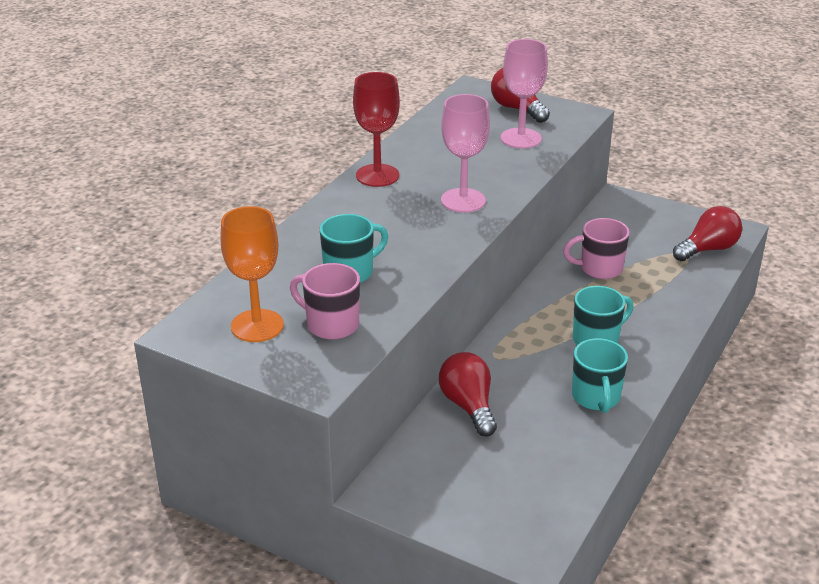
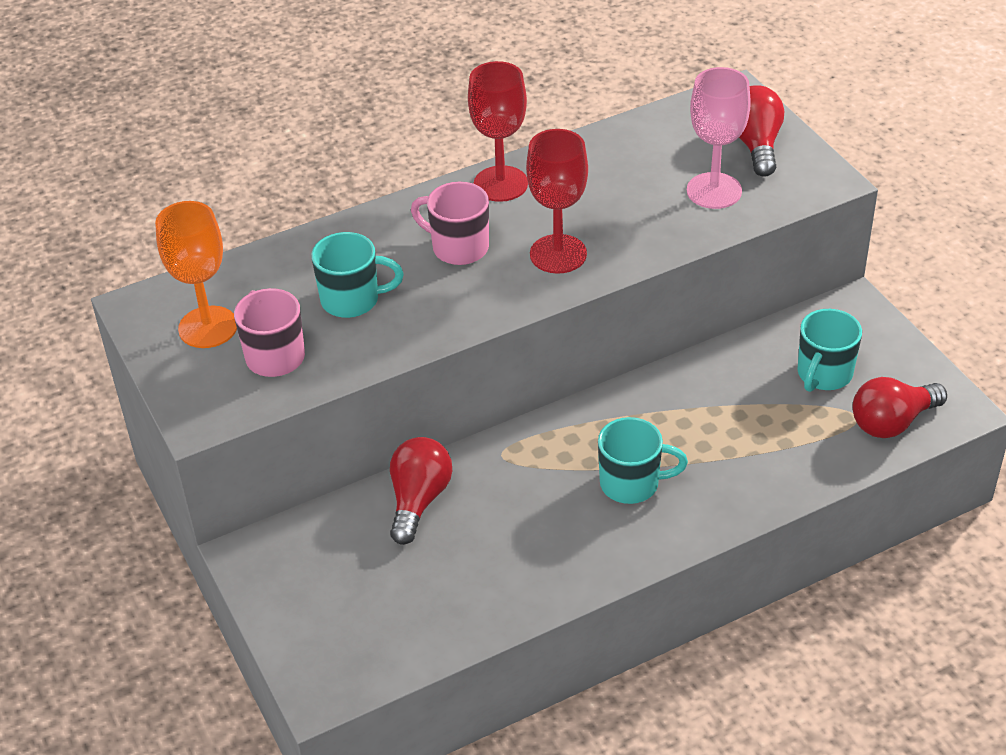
camera: 35 degrees right, 10 degrees up
pink goblet [441,94,490,213] -> red goblet [526,129,588,274]
pink mug [563,218,630,279] -> pink mug moved to [411,182,489,265]
turquoise mug [572,338,628,413] -> turquoise mug moved to [797,309,862,392]
red light bulb [673,206,742,261] -> red light bulb turned 150 degrees clockwise [853,377,947,438]

